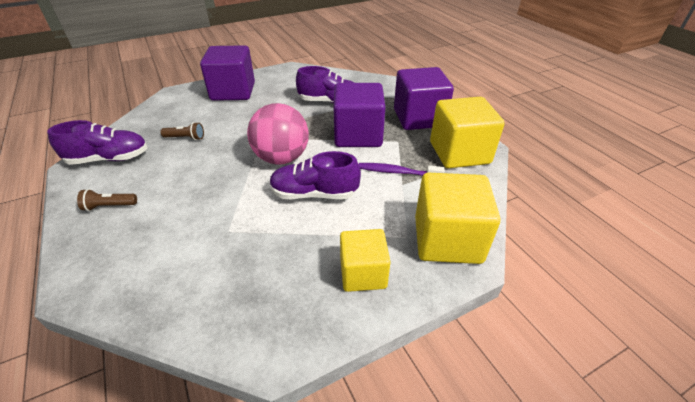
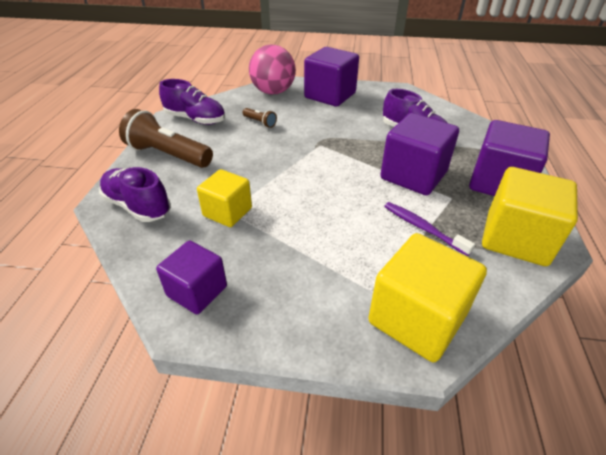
camera: 35 degrees right, 0 degrees up
brown flashlight [77,189,137,211] -> brown flashlight [119,109,213,168], size x2.17
pink ball [247,103,309,165] -> pink ball moved to [249,44,296,94]
purple shoe [269,151,361,199] -> purple shoe moved to [99,167,171,222]
yellow cube [340,229,391,292] -> yellow cube moved to [197,169,252,227]
none -> purple cube [156,241,227,314]

